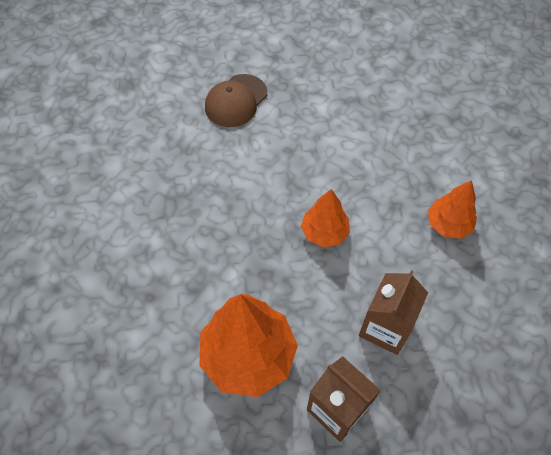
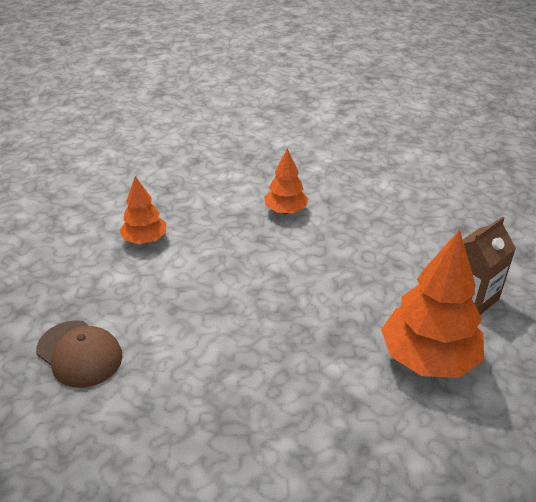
camera: 85 degrees left, 20 degrees down
orange tree [301,189,350,248] -> orange tree moved to [120,176,166,244]
brown carton [359,270,428,355] -> none

